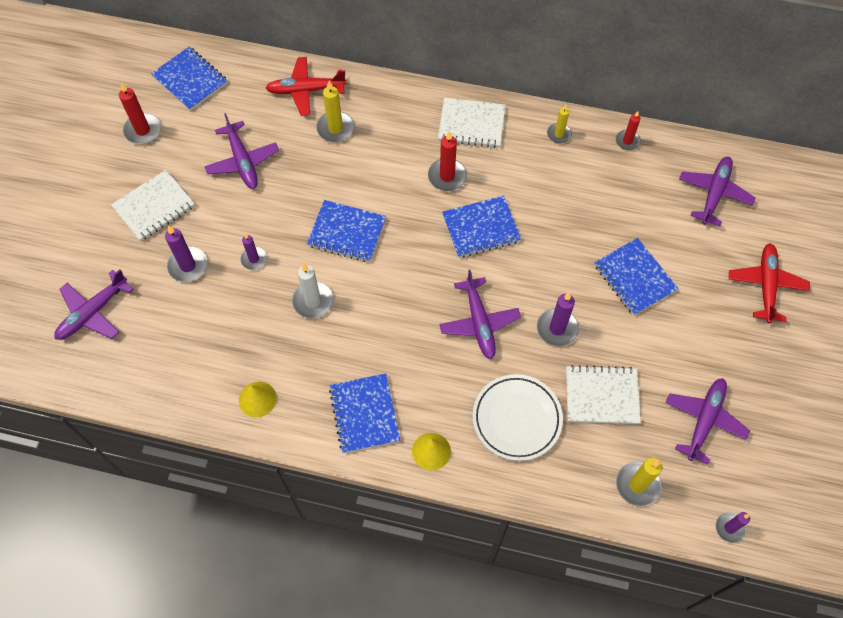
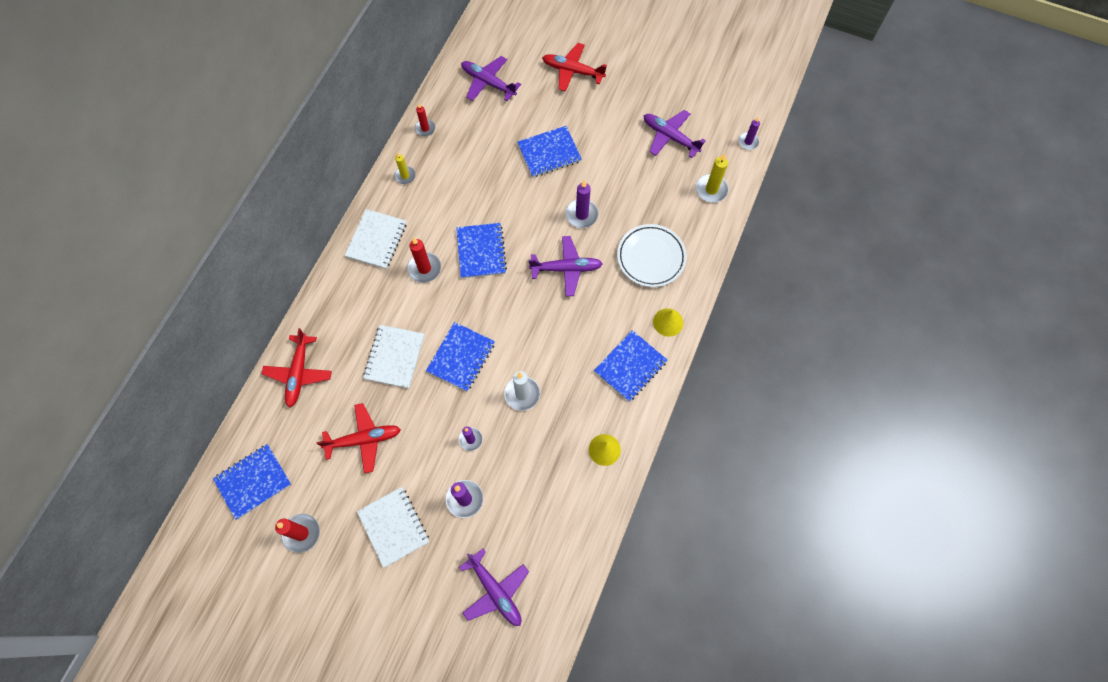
camera: 80 degrees left, 5 degrees up
purple plane [204,113,279,189] -> red plane [317,403,401,474]
yellow candle [316,81,354,142] -> none
blue notebook [329,373,400,453] -> blue notebook turned 45 degrees counterclockwise [594,330,667,402]
white notebook [566,365,641,424] -> white notebook moved to [363,325,424,388]

